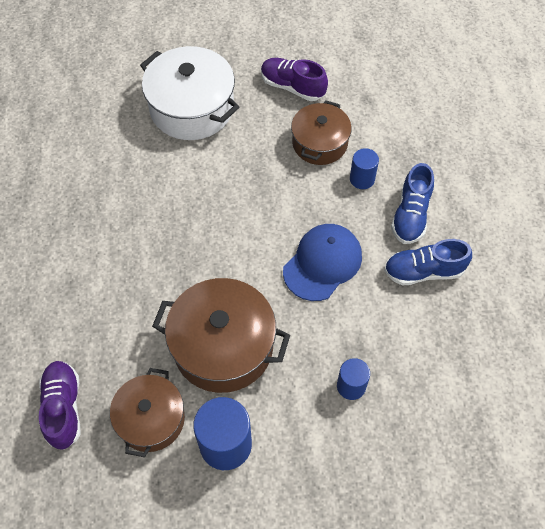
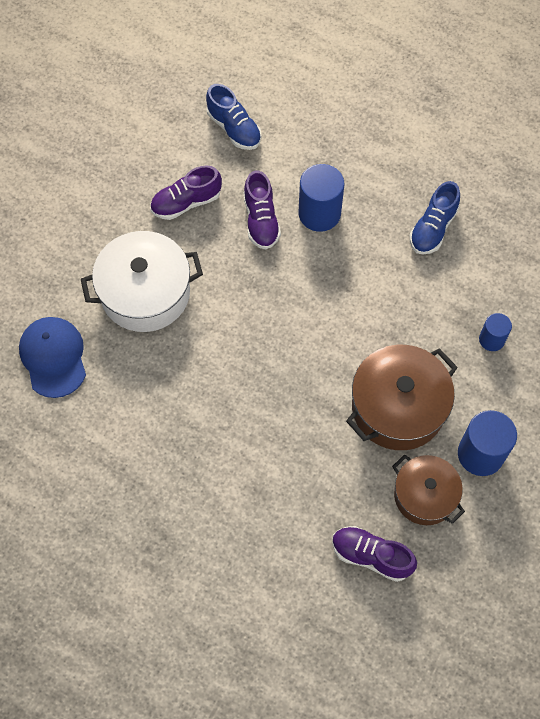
camera: 55 degrees left, 5 degrees up
blue cap [283,224,362,301] -> blue cap moved to [19,317,86,398]
brown pot [291,100,352,165] -> purple shoe [244,170,281,250]
blue cylinder [350,148,379,189] -> blue cylinder [299,164,344,232], size x1.72
blue shoe [391,163,434,244] -> blue shoe moved to [206,84,261,150]

